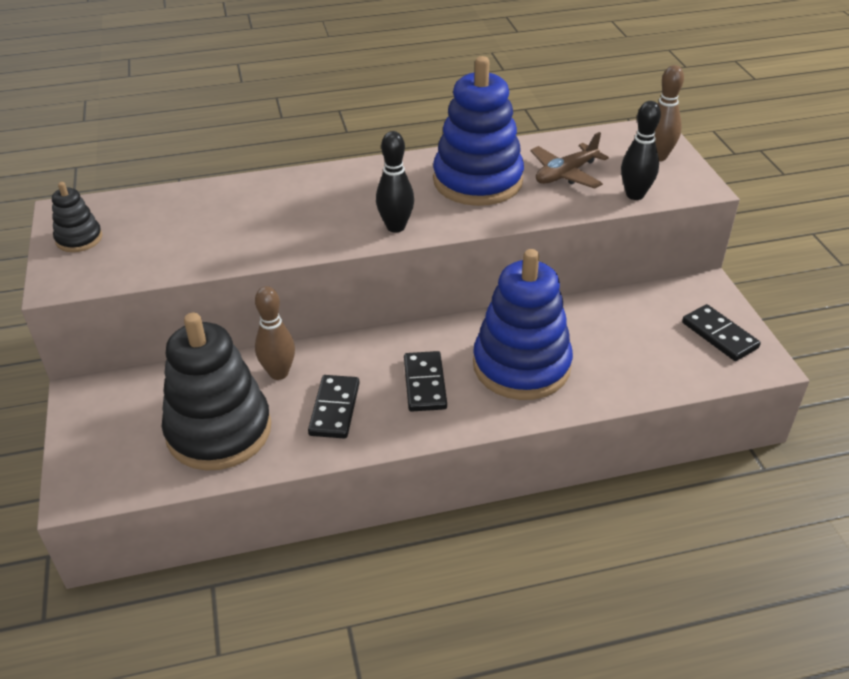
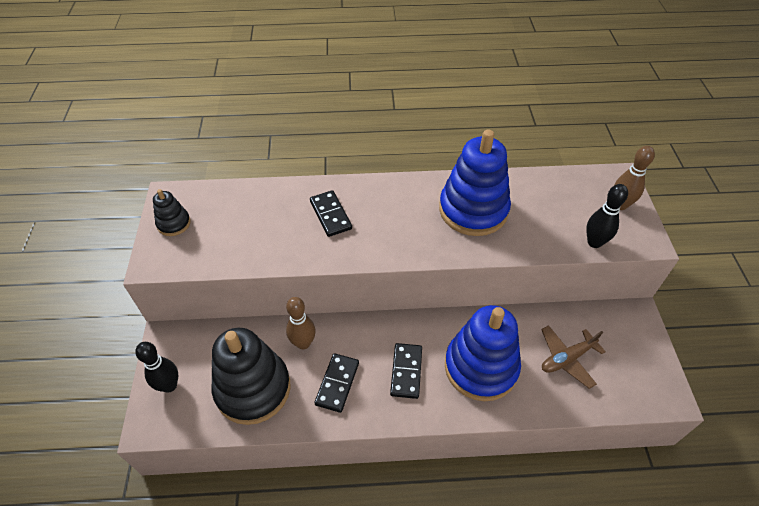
camera: 10 degrees right, 10 degrees up
black bowling pin [376,131,414,233] -> black bowling pin moved to [135,342,178,393]
brown plane [530,132,609,189] -> brown plane moved to [541,325,606,389]
black domino [682,304,761,361] -> black domino moved to [310,190,352,237]

